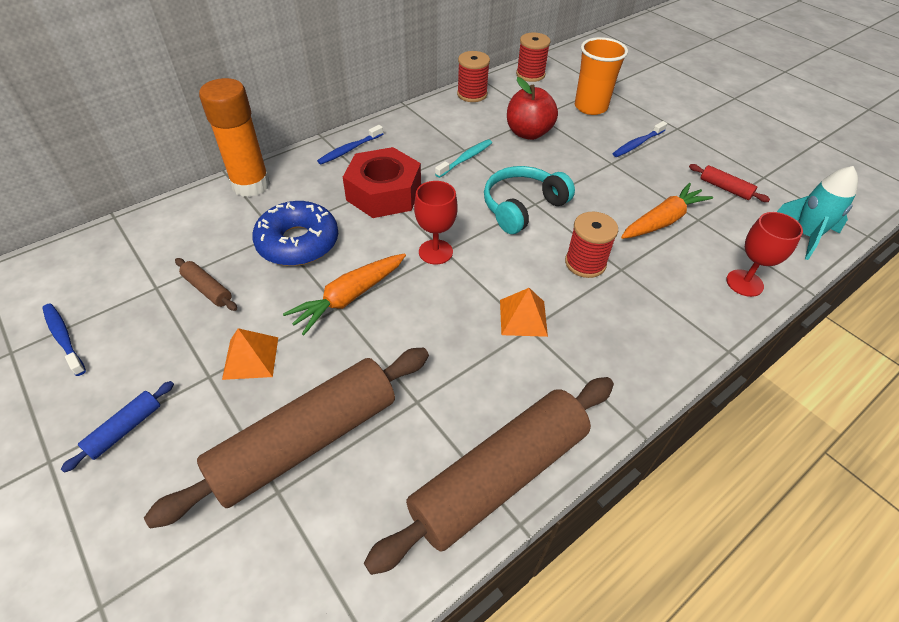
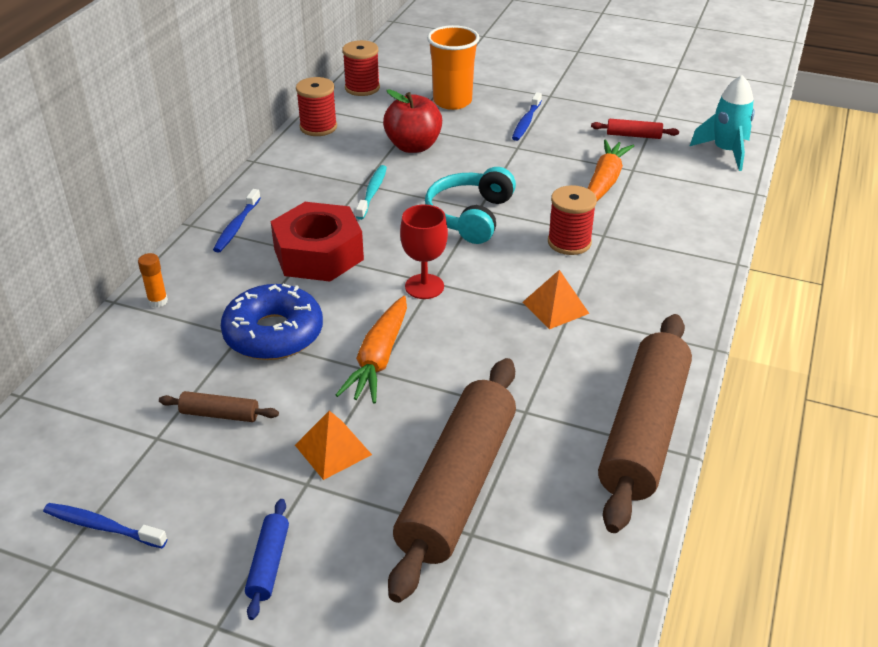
camera: 30 degrees left, 10 degrees down
orange glue stick [199,78,270,197] -> orange glue stick [138,253,168,308], size x0.40
red goblet [726,212,803,297] -> none

